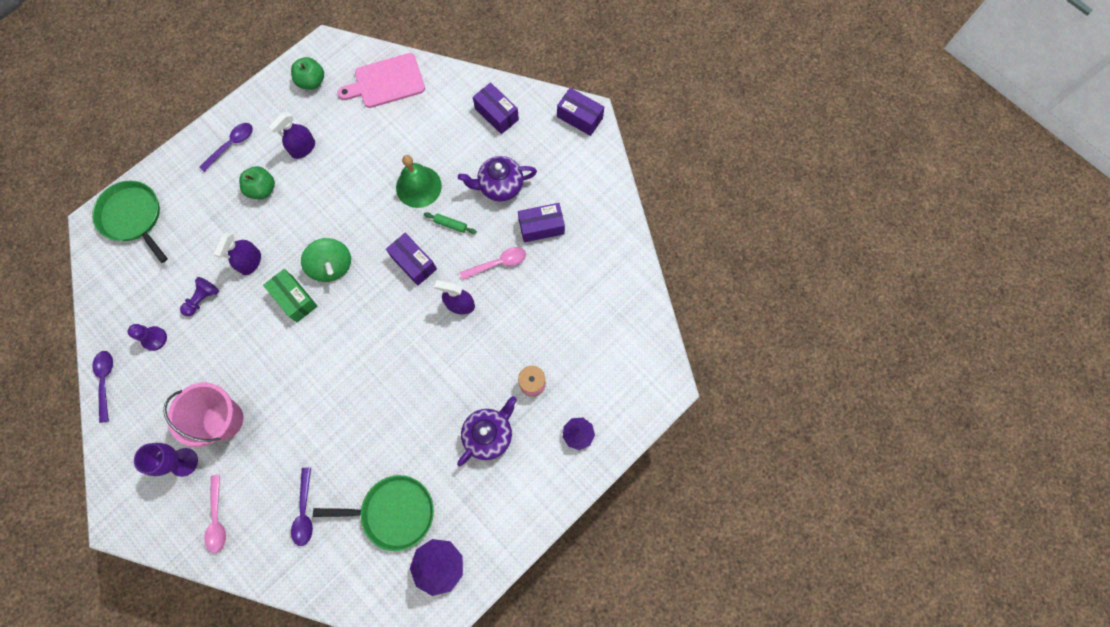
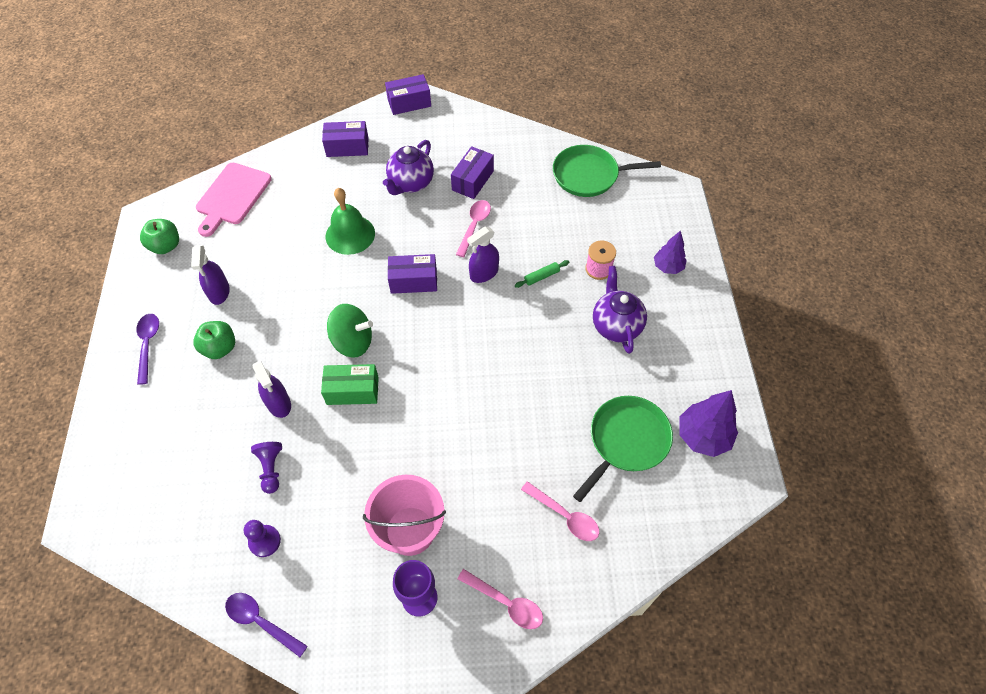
camera: 50 degrees left, 15 degrees down
green pan [92,181,168,263] -> green pan moved to [553,145,661,197]
purple spoon [291,468,313,546] -> pink spoon [521,481,599,541]
green rolling pin [424,212,477,234] -> green rolling pin moved to [515,260,569,288]

